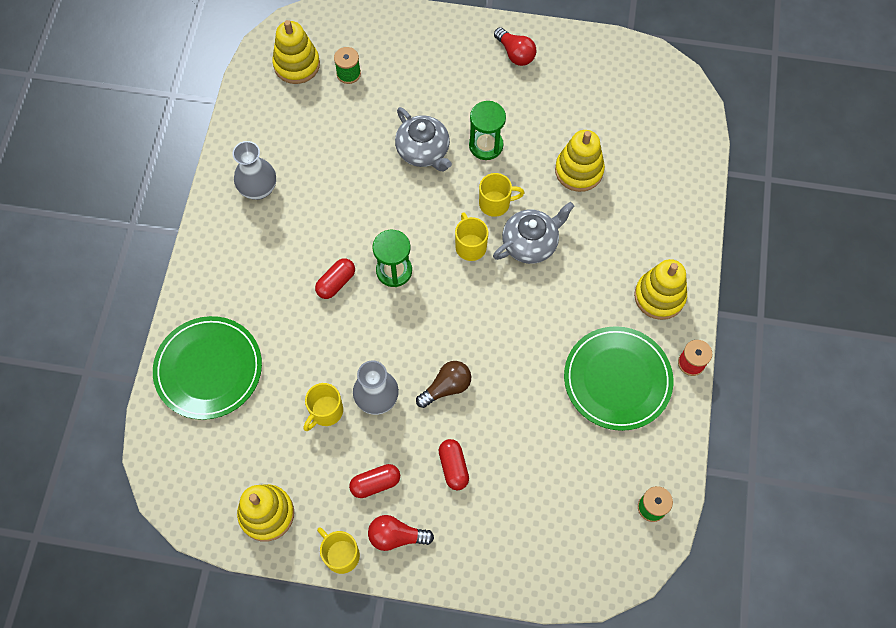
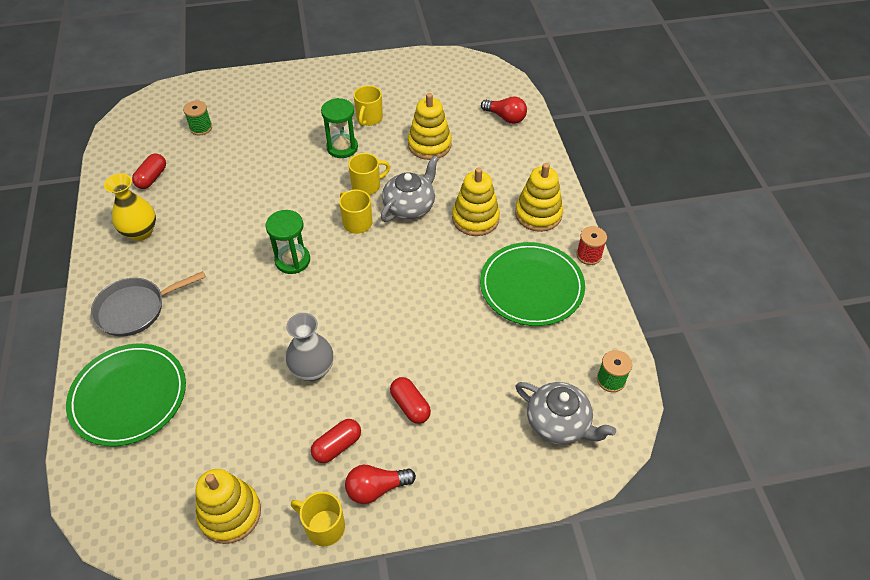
camera: 20 degrees left, 15 degrees down
grey vase [232,141,276,200] -> yellow vase [104,173,156,241]
yellow stacking toy [272,20,320,84] -> yellow stacking toy moved to [452,167,500,236]
yellow mug [304,383,343,431] -> yellow mug moved to [354,85,383,126]
red capsule [315,258,355,299] -> red capsule moved to [132,153,166,189]
grey teapot [395,107,452,172] -> grey teapot moved to [516,382,616,445]
brown light bulb [416,361,471,408] -> none
red light bulb [494,27,536,66] -> red light bulb moved to [481,96,527,124]
none -> grey pan [91,271,206,336]

